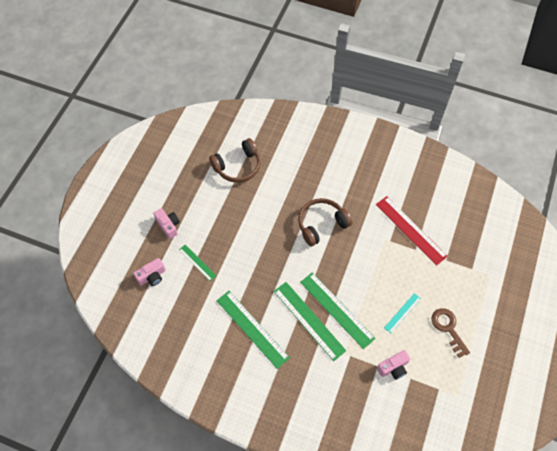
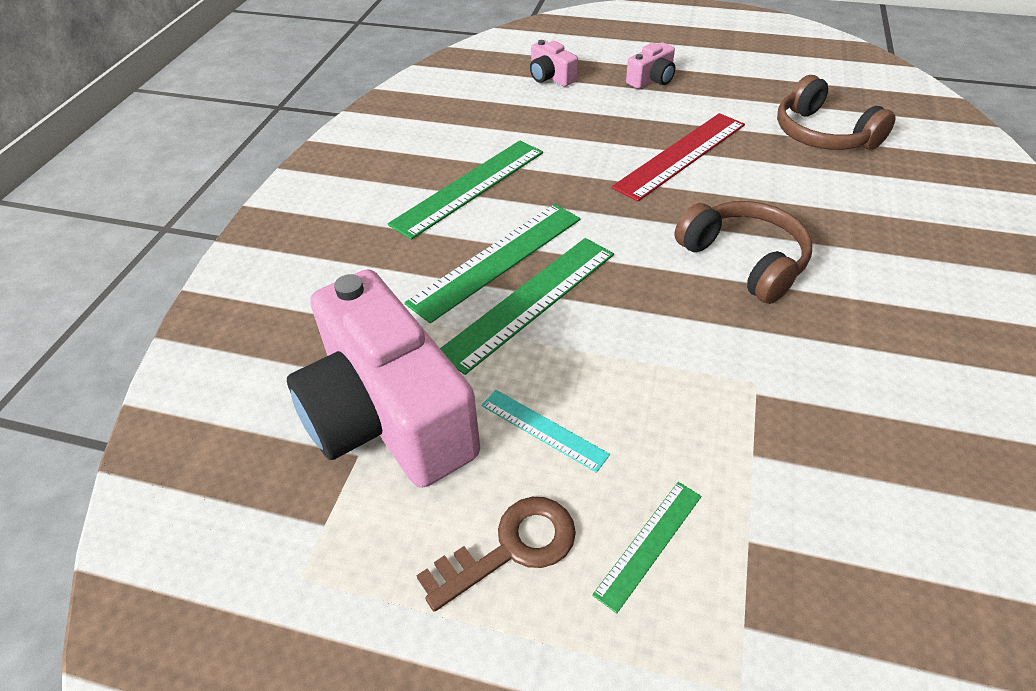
camera: 85 degrees right, 15 degrees down
green ruler [179,245,216,281] -> green ruler moved to [592,482,702,614]
red ruler [376,196,448,266] -> red ruler moved to [611,113,745,202]
pink camera [377,350,410,380] -> pink camera [287,269,480,488], size x2.40

